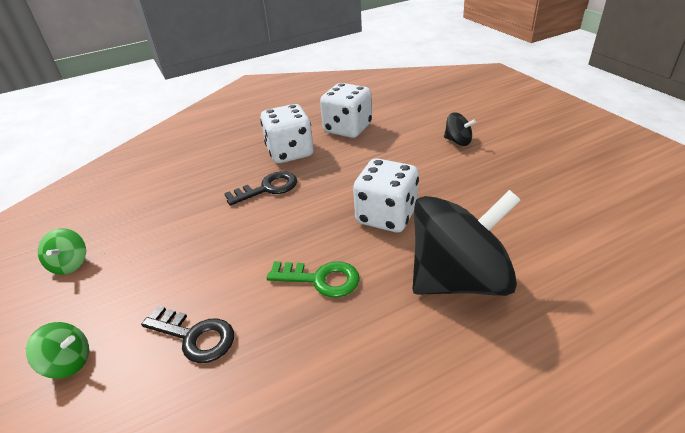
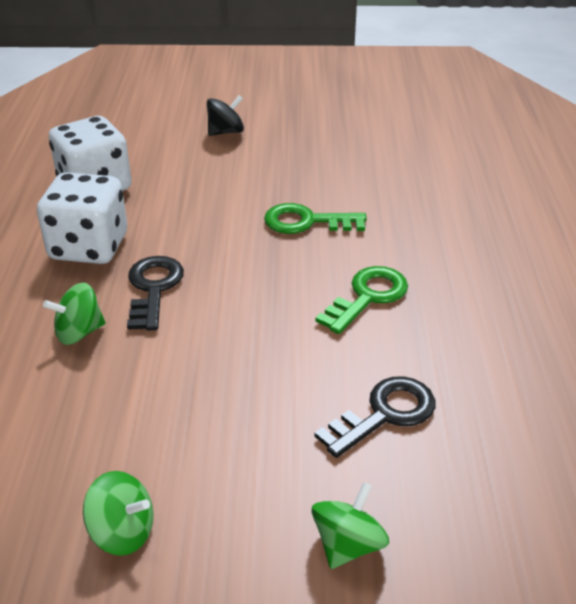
camera: 65 degrees left, 0 degrees up
white dice [353,158,419,233] -> green key [264,203,367,234]
black spinning top [413,190,521,296] -> none
none -> green spinning top [43,283,106,345]

